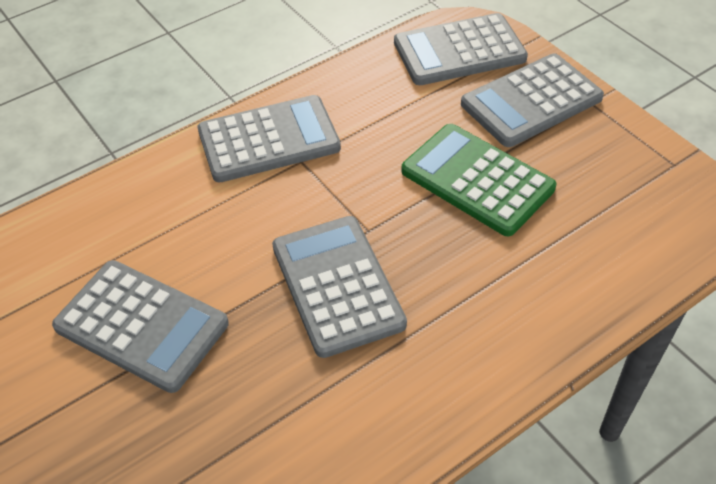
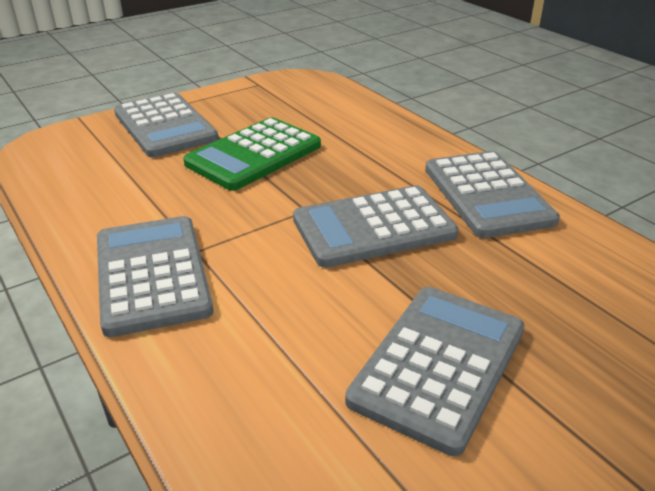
camera: 90 degrees left, 15 degrees down
grey calculator [394,13,528,85] -> grey calculator moved to [425,151,560,238]

